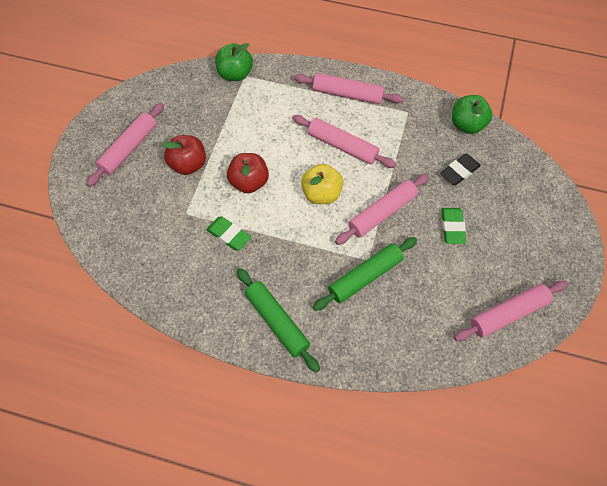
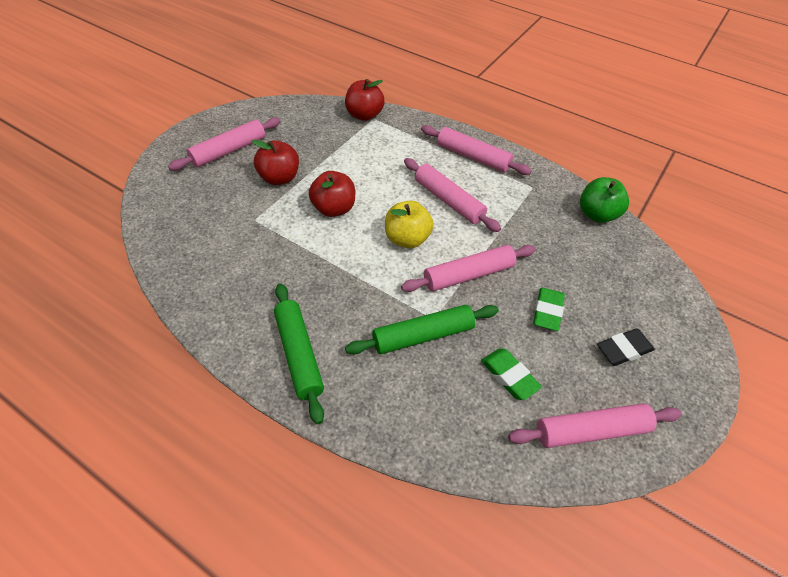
camera: 15 degrees right, 10 degrees down
green eraser [206,216,251,251] -> green eraser moved to [481,349,542,400]
green apple [215,43,253,81] -> red apple [345,79,385,121]
black eraser [440,154,481,185] -> black eraser moved to [597,328,655,366]

